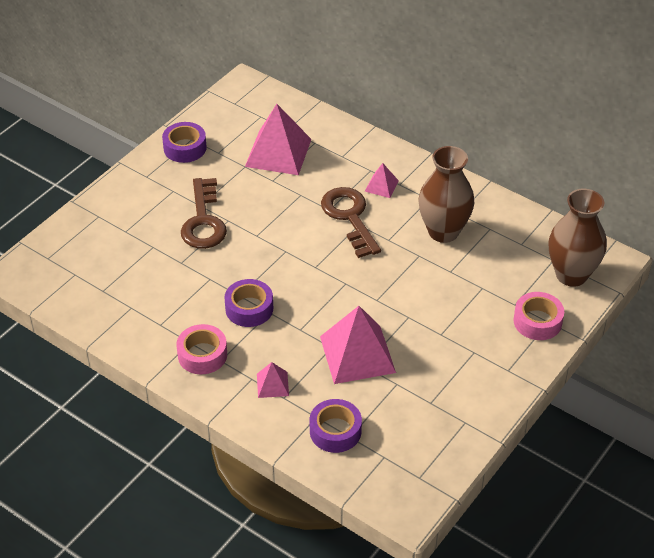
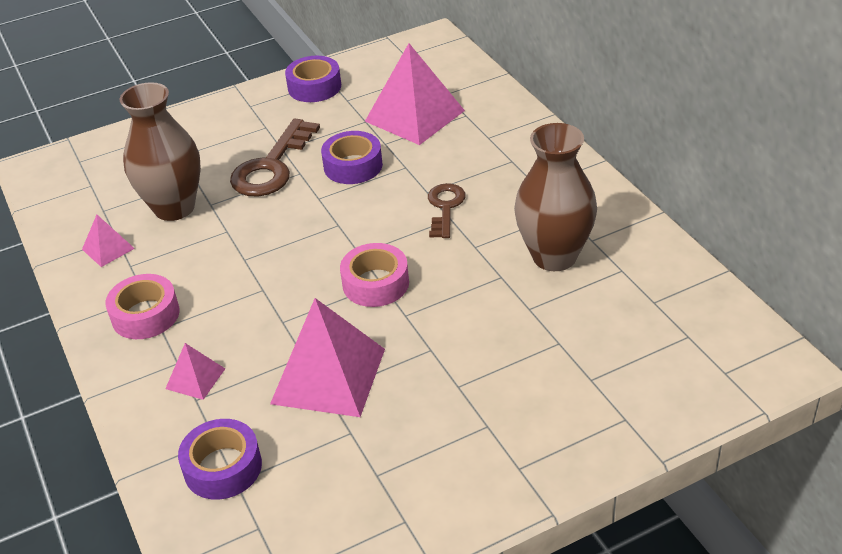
camera: 30 degrees right, 5 degrees down
purple tape [225,279,273,327] -> purple tape moved to [321,131,383,184]
brown key [321,187,381,258] -> brown key [428,183,466,238], size x0.61
pink pyramid [365,163,399,198] -> pink pyramid moved to [82,215,135,267]
pink tape [514,292,564,340] -> pink tape moved to [340,243,409,307]
brown vase [548,189,607,287] -> brown vase moved to [120,82,201,221]

